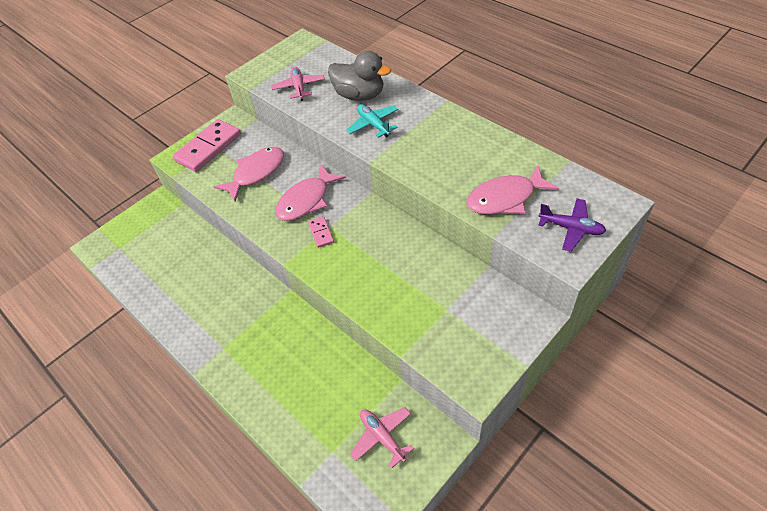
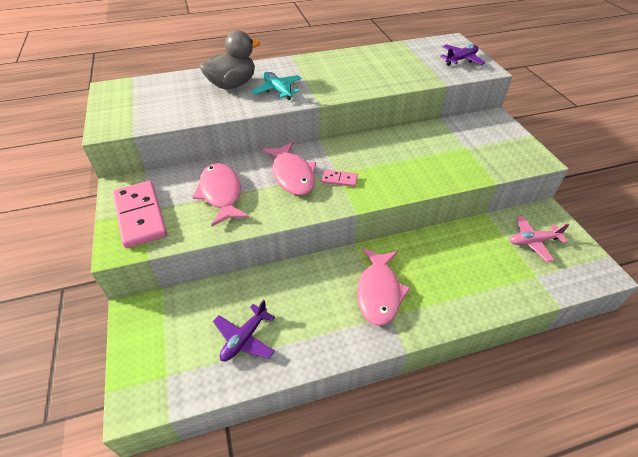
camera: 65 degrees left, 5 degrees down
pink plane [271,67,325,101] -> none
turquoise plane [347,104,398,138] -> turquoise plane turned 60 degrees clockwise [251,72,302,100]
pink fish [466,166,559,214] -> pink fish moved to [357,248,410,326]
none -> purple plane [213,300,275,361]

